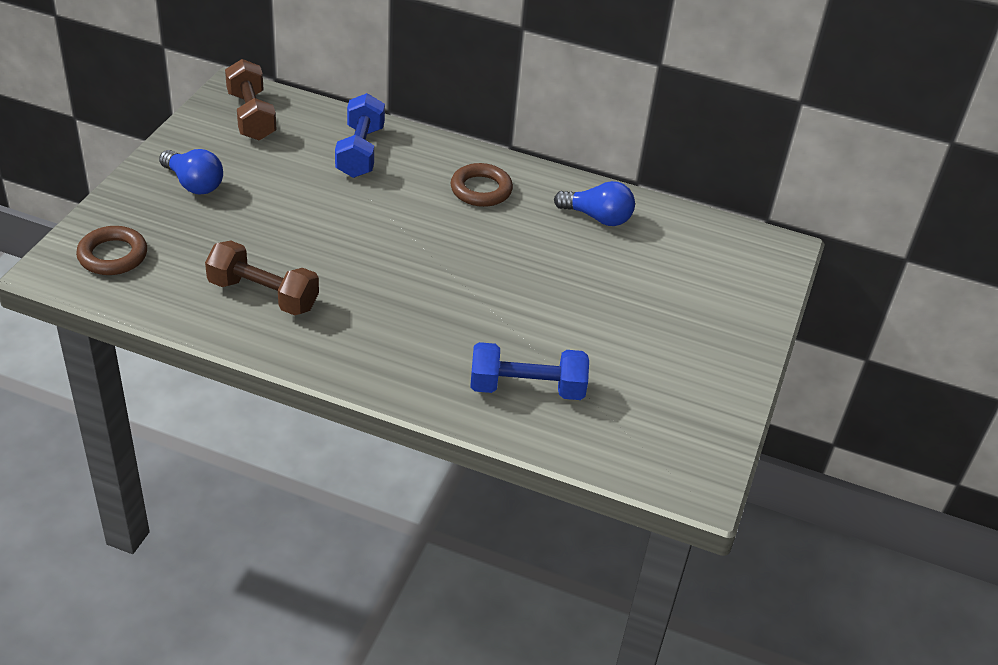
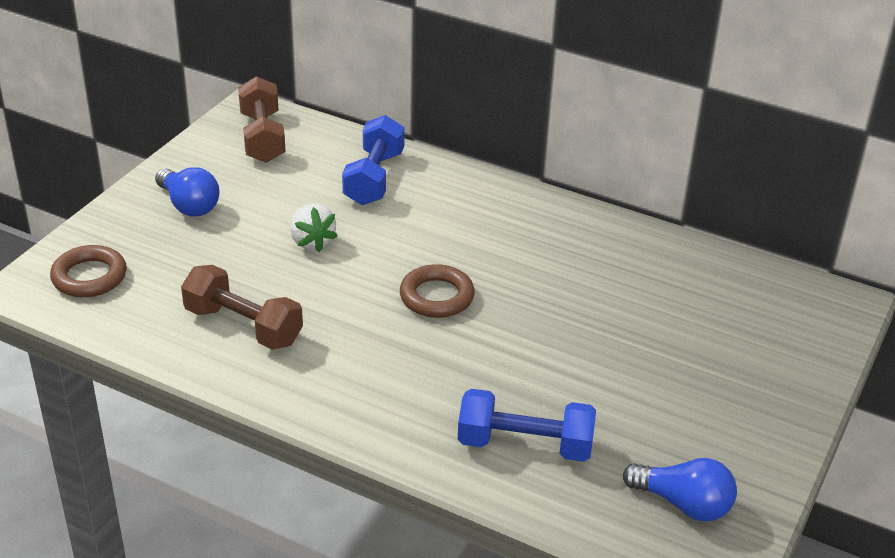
camera: 10 degrees right, 5 degrees down
brown ring [451,163,513,207] -> brown ring moved to [400,264,475,318]
blue light bulb [554,181,635,226] -> blue light bulb moved to [623,458,737,522]
none -> white strawberry [290,203,338,252]

